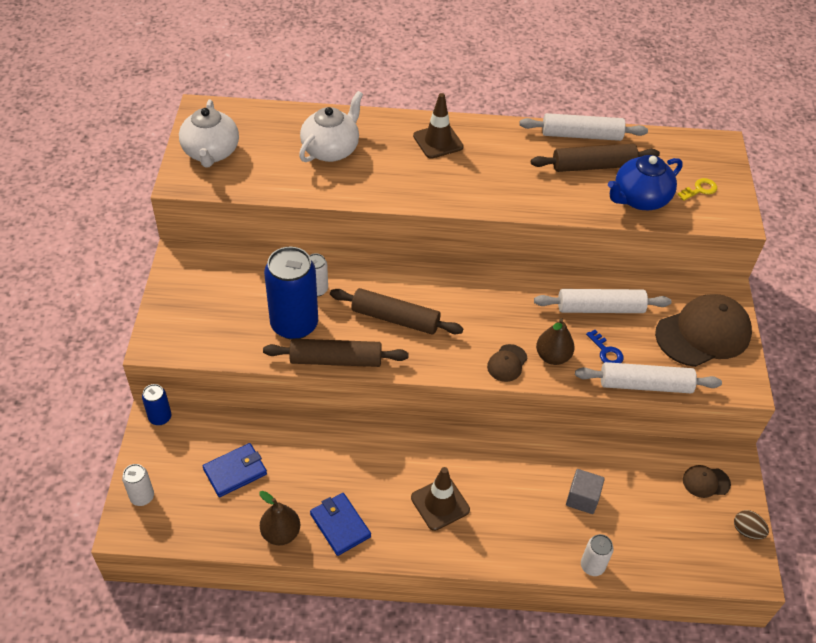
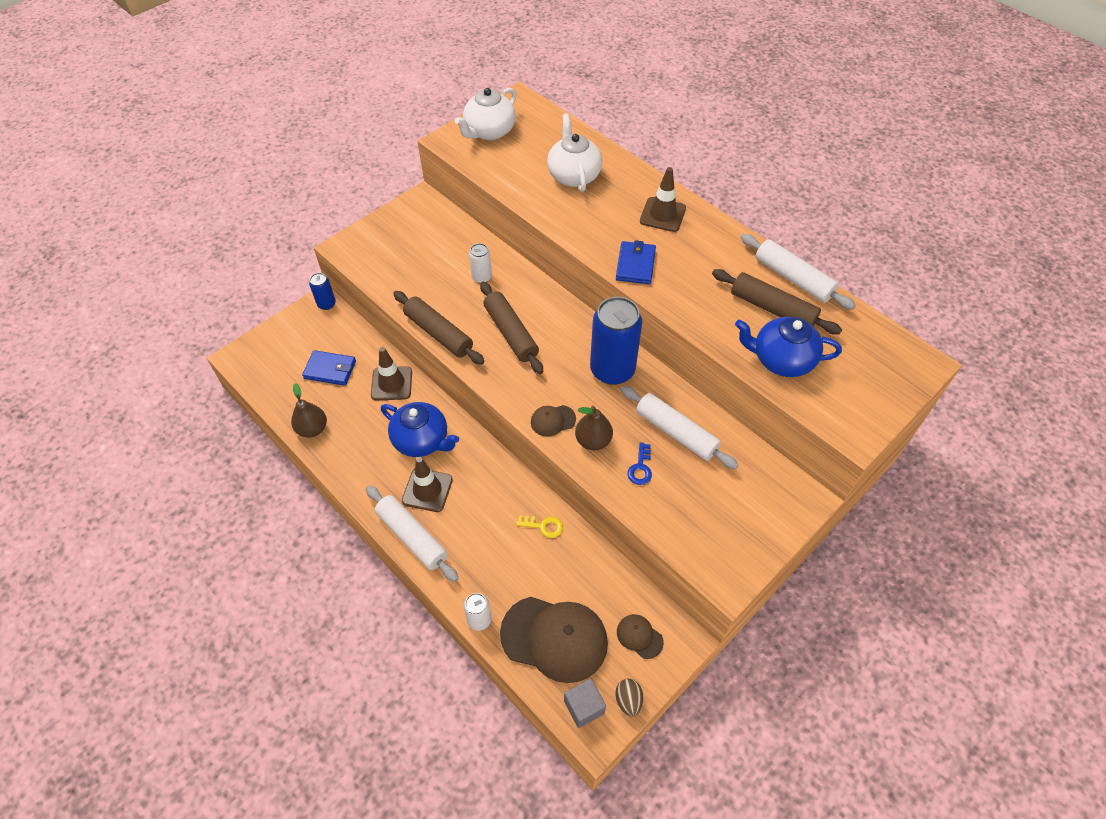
camera: 45 degrees right, 5 degrees up
white can [122,464,154,506] -> none
blue can [264,247,318,339] -> blue can moved to [590,297,642,385]
white teapot [299,91,363,162] -> white teapot turned 90 degrees counterclockwise [547,114,603,192]
blue wallet [310,493,371,556] -> blue wallet moved to [616,240,656,284]
grey cube [566,469,605,514] -> grey cube moved to [564,678,606,728]
white rolling pin [575,362,722,393] -> white rolling pin moved to [366,485,459,582]
brown cap [655,294,752,367] -> brown cap moved to [500,597,608,683]
yellow key [677,178,717,201] -> yellow key moved to [516,516,563,538]
none -> brown traffic cone [371,347,412,400]
none -> blue teapot [381,402,459,457]

